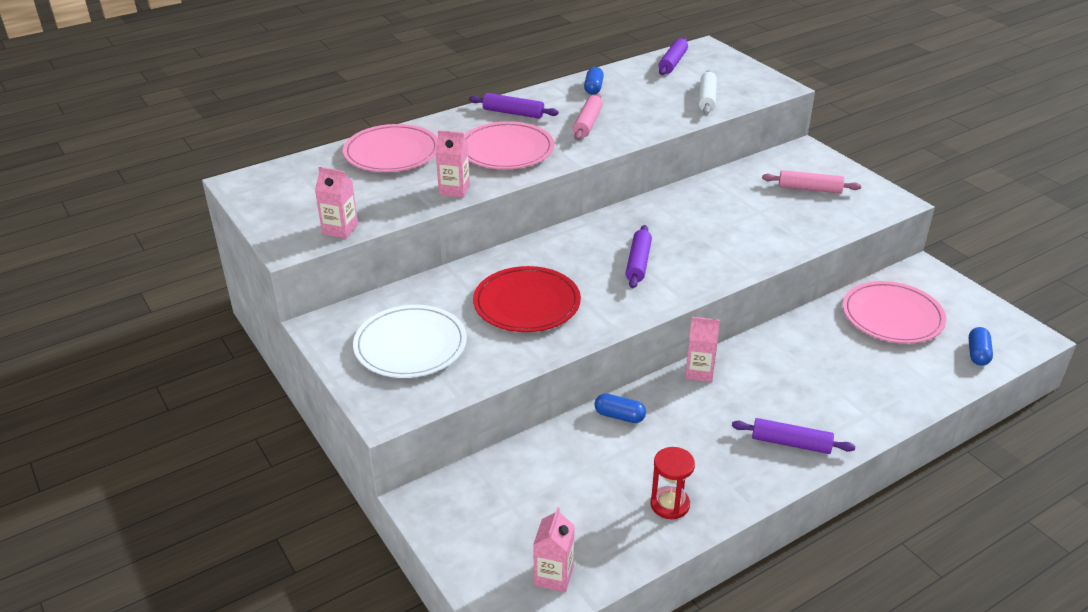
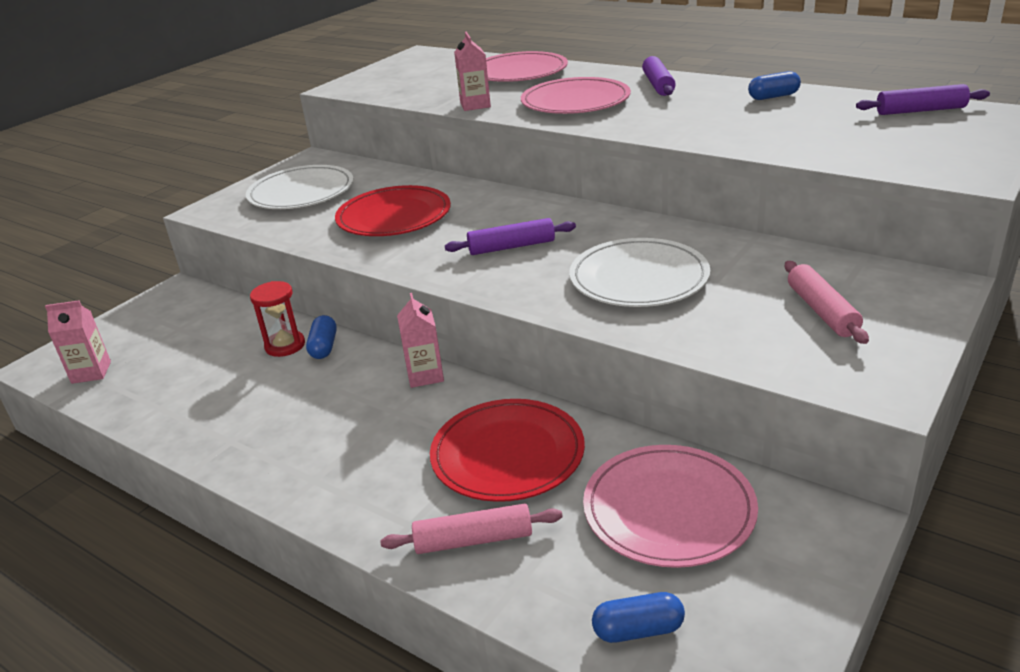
camera: 70 degrees right, 5 degrees down
pink carton [315,167,358,239] -> none
pink rolling pin [573,93,603,140] -> pink rolling pin moved to [380,503,563,554]
red hourglass [650,447,695,519] -> red hourglass moved to [250,281,305,357]
white rolling pin [699,70,717,114] -> none
purple rolling pin [732,418,855,454] -> none
none -> red plate [430,399,585,502]
none -> white plate [569,238,710,307]

